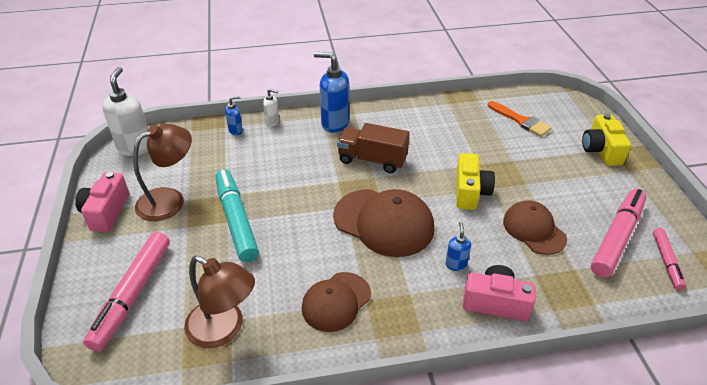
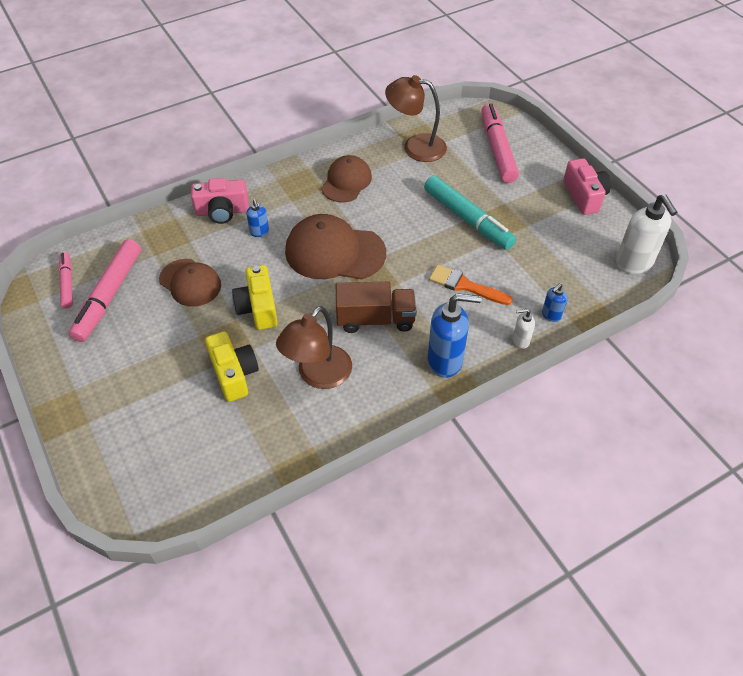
camera: 160 degrees right, 10 degrees up
brown lamp [133,124,192,221] -> brown lamp moved to [276,306,352,389]
orange brush [488,101,551,137] -> orange brush moved to [429,265,513,305]
yellow camera [582,114,631,166] -> yellow camera moved to [205,331,259,402]

